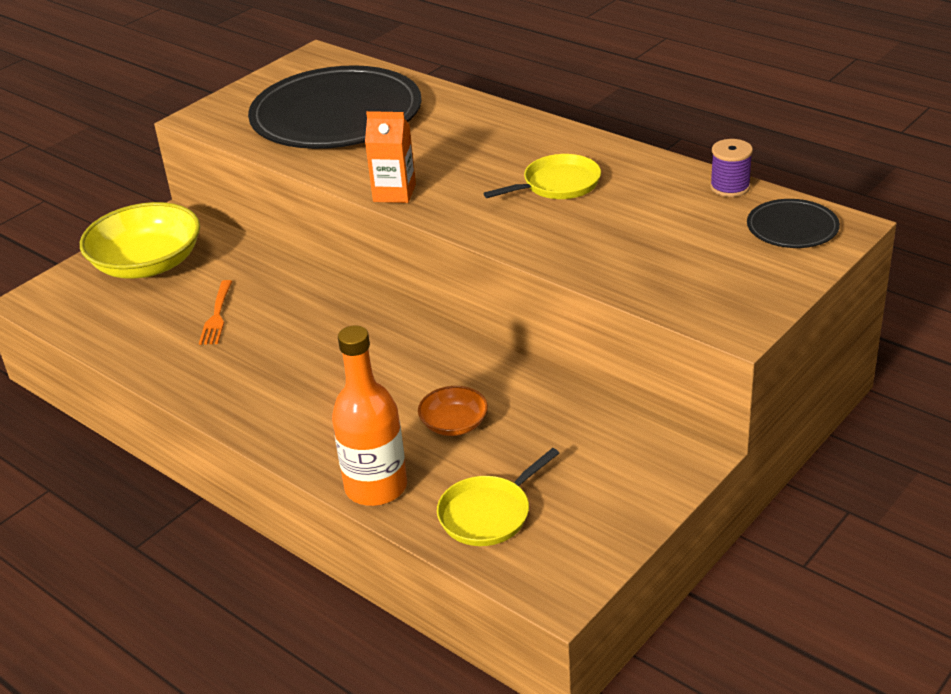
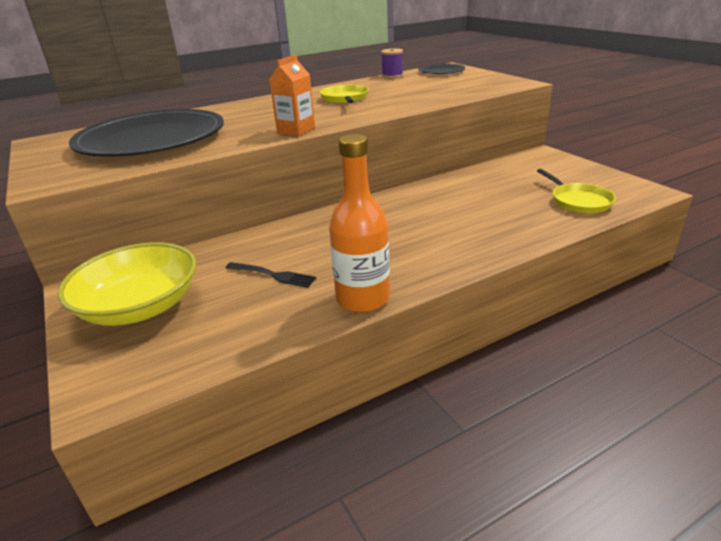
camera: 70 degrees left, 5 degrees down
orange fork [199,280,232,345] -> black fork [226,262,316,288]
orange bottle [332,326,407,506] -> orange bottle moved to [329,134,390,312]
orange bowl [418,386,488,436] -> none

